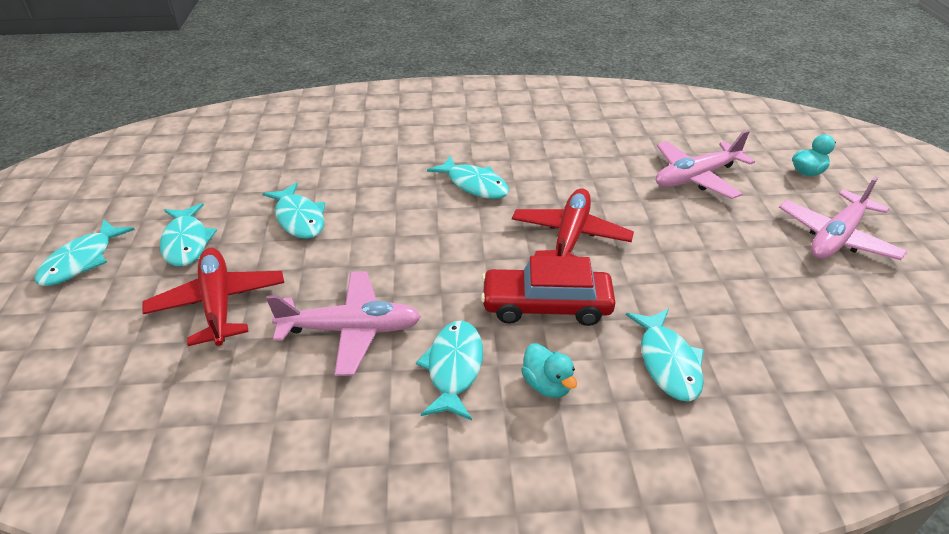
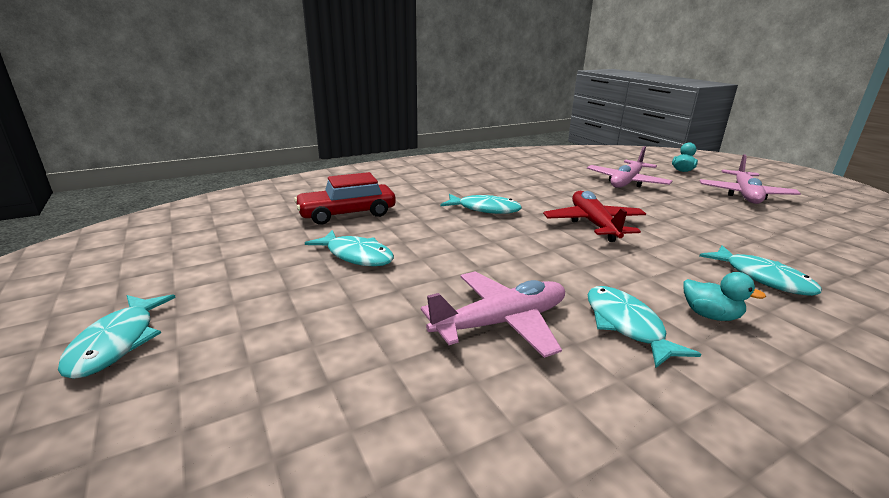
camera: 25 degrees left, 15 degrees down
red plane [142,248,284,346] -> none
turquoise fish [160,203,217,267] -> none
red car [481,256,616,326] -> red car moved to [294,172,396,225]

